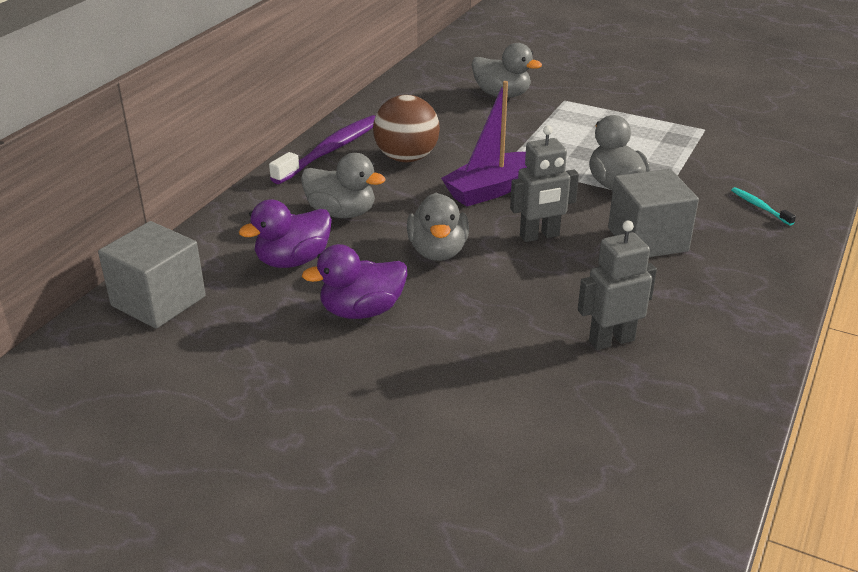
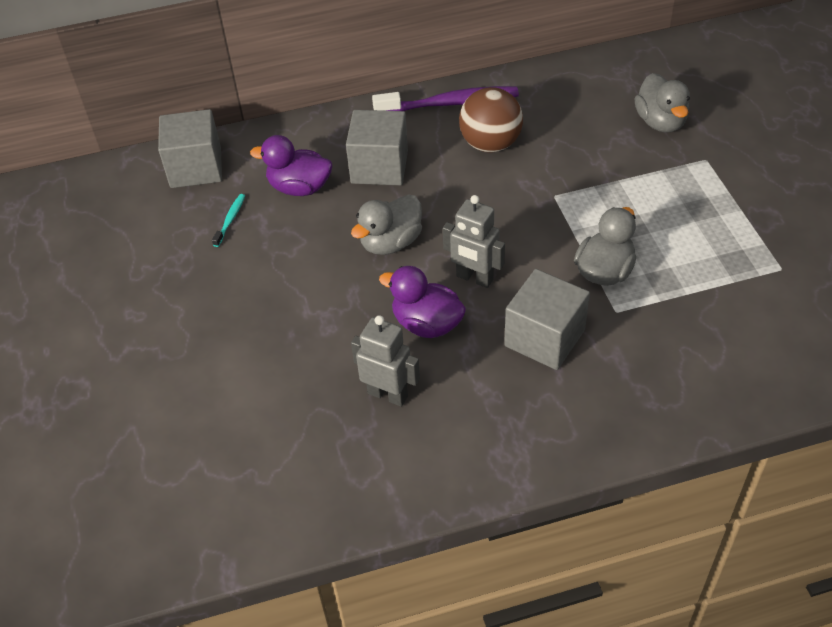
camera: 50 degrees right, 15 degrees up
grey duck [301,153,386,218] -> grey cube [346,110,408,185]
purple duck [302,244,407,319] -> purple duck moved to [379,266,466,338]
purple boat [441,81,527,207] -> none
turquoise toothbrush [731,187,796,226] -> turquoise toothbrush moved to [212,194,245,247]

